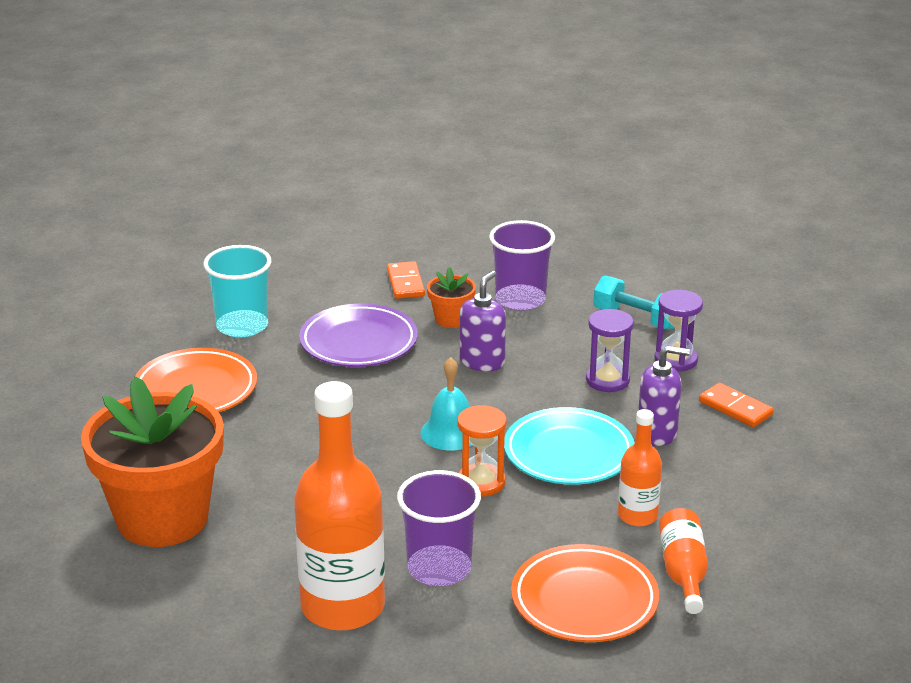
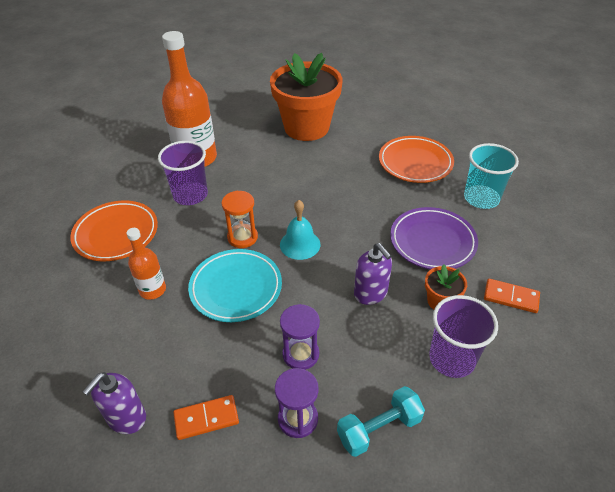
camera: 120 degrees right, 15 degrees up
purple soap dispenser [638,346,690,446] -> purple soap dispenser moved to [83,372,146,434]
orange bottle [659,508,708,614] -> none

